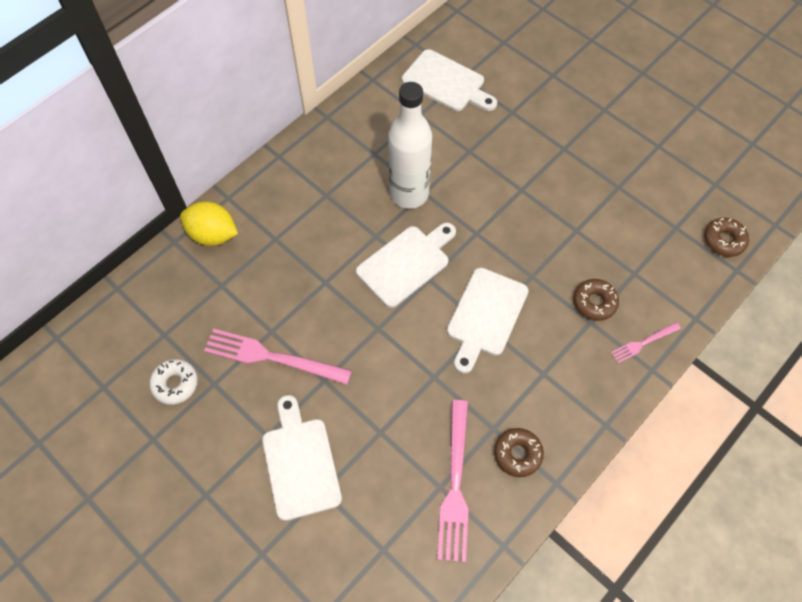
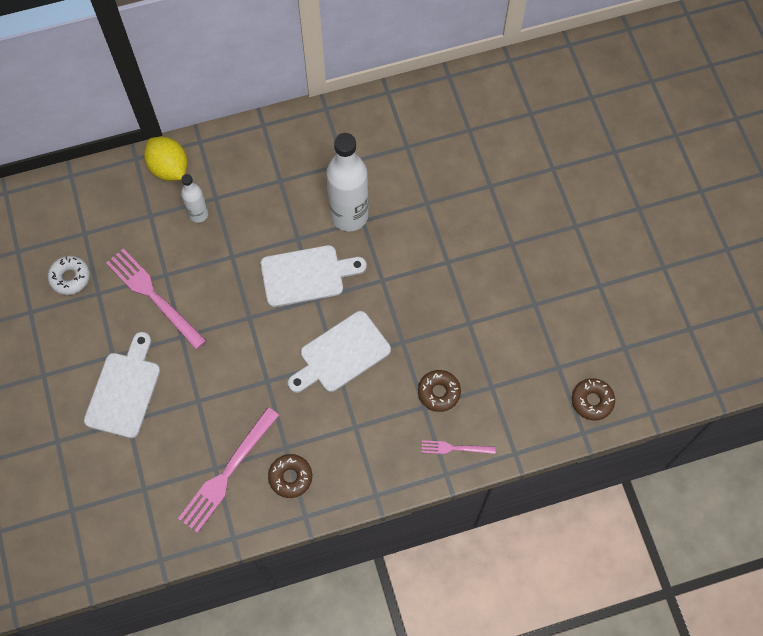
camera: 30 degrees right, 5 degrees up
white cutting board [402,49,497,111] -> none
none -> white bottle [181,174,208,223]

